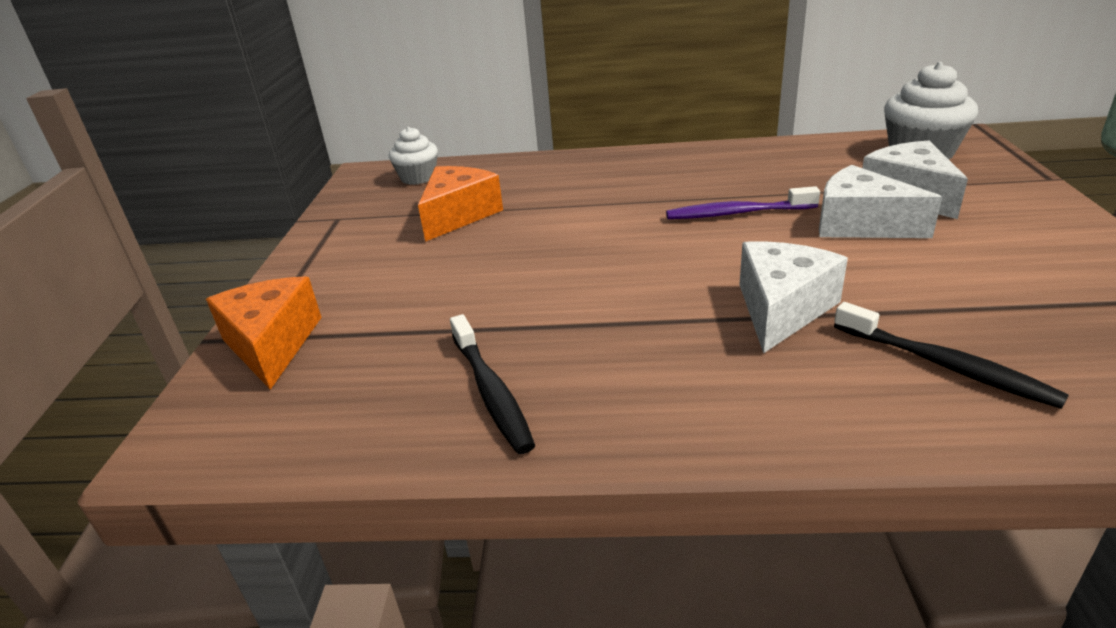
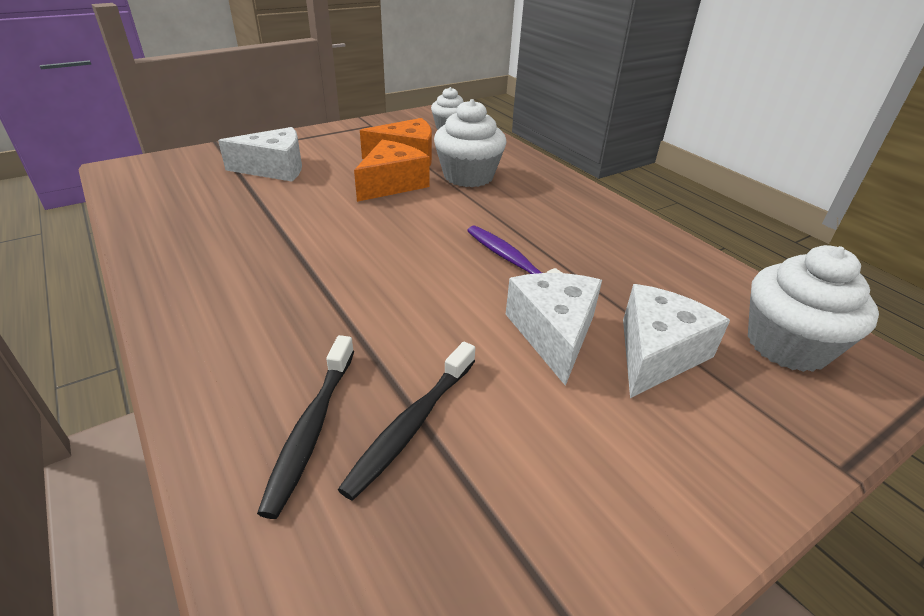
camera: 50 degrees right, 5 degrees up
orange cheese [206,277,322,390] -> orange cheese moved to [354,140,430,202]
black toothbrush [450,314,535,454] -> black toothbrush moved to [338,342,475,501]
white cheese [739,241,848,354] -> white cheese moved to [218,127,302,182]
none -> white cupcake [434,99,507,187]

